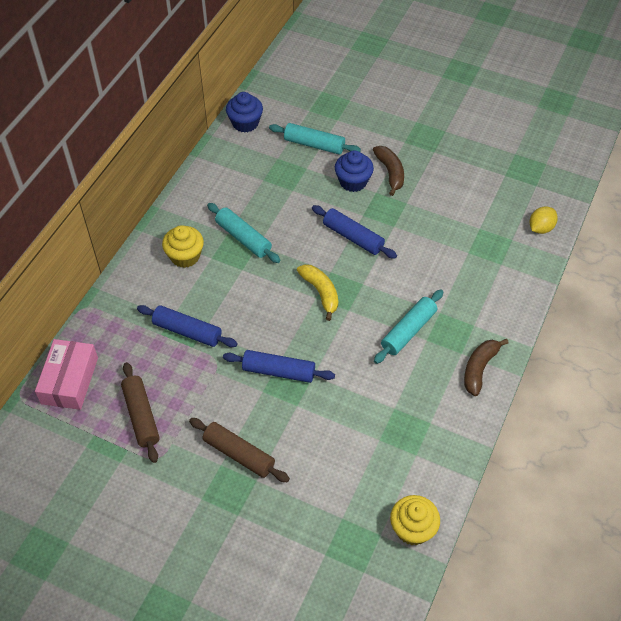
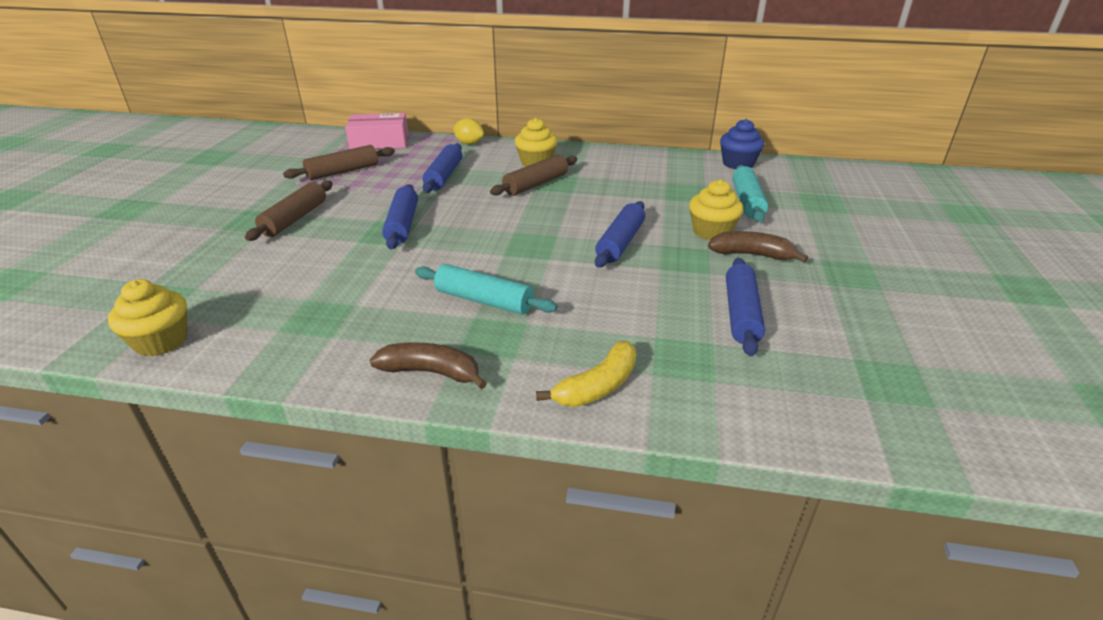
camera: 75 degrees right, 20 degrees down
turquoise rolling pin [207,203,280,263] -> none
yellow banana [297,264,338,321] -> yellow banana moved to [536,341,636,407]
blue cupcake [335,151,374,192] -> yellow cupcake [689,180,743,240]
brown banana [373,146,404,196] -> brown banana turned 135 degrees counterclockwise [708,231,808,263]
yellow lemon [530,207,558,234] -> yellow lemon moved to [453,118,484,145]
none -> brown rolling pin [490,155,577,196]
none -> blue rolling pin [726,258,765,356]

